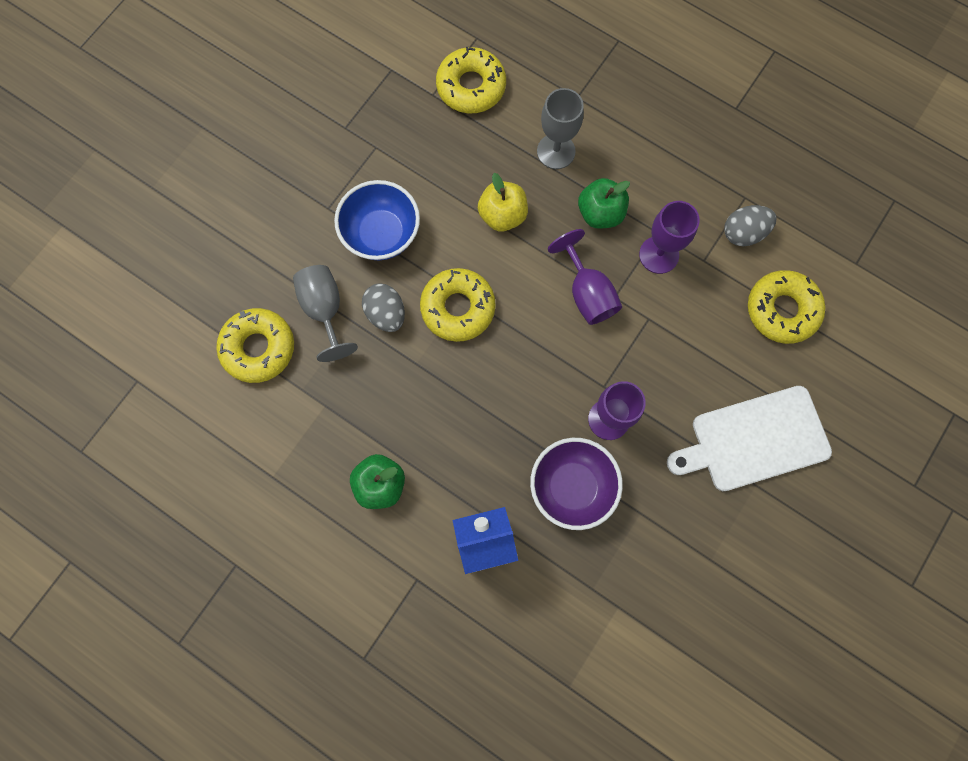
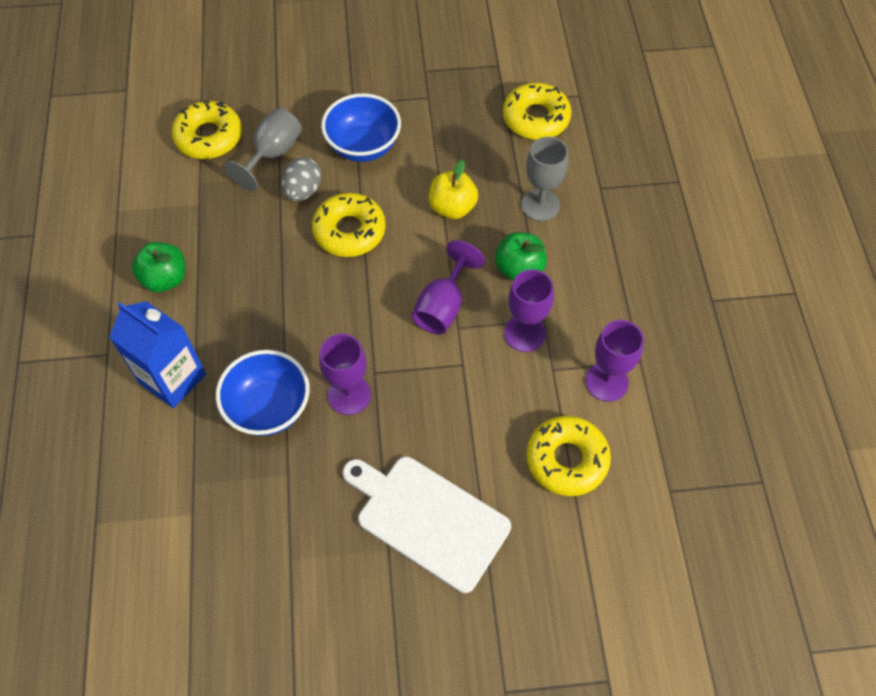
camera: 50 degrees right, 15 degrees down
purple bowl [530,438,623,530] -> blue bowl [216,350,310,436]
grey egg [724,205,777,246] -> purple goblet [585,320,644,402]

